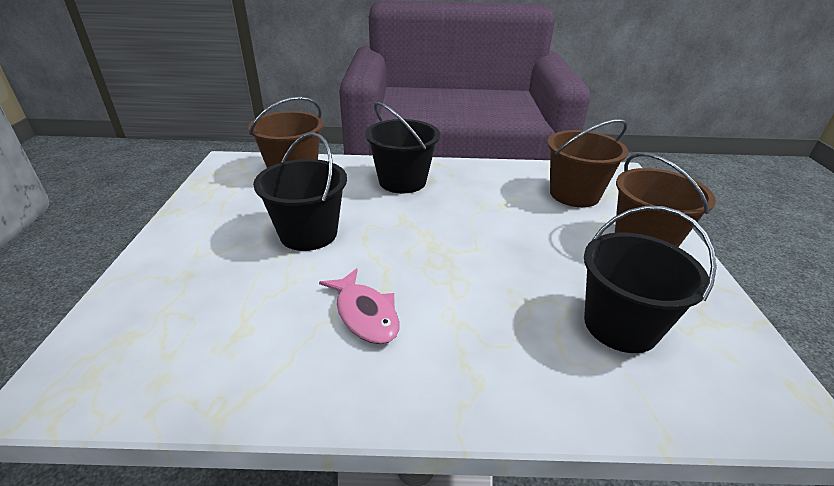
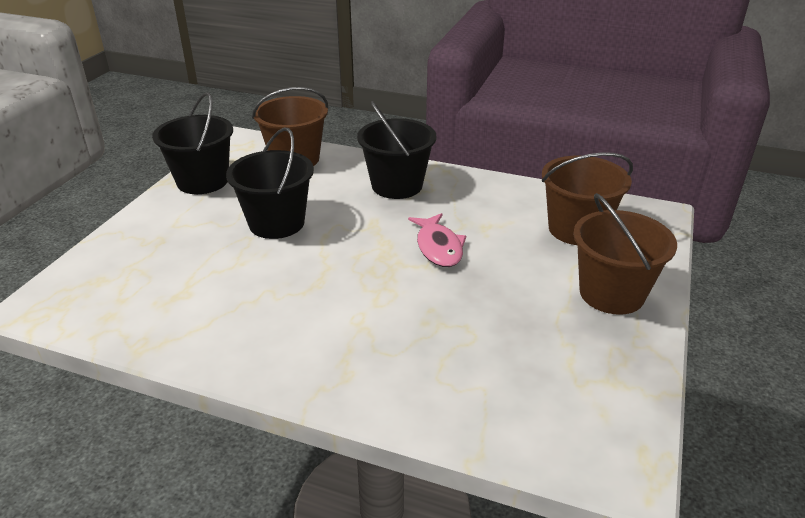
camera: 20 degrees right, 0 degrees up
pink fish [319,268,399,344] -> pink fish moved to [408,213,466,267]
black bucket [584,206,717,353] -> black bucket moved to [152,92,233,194]

